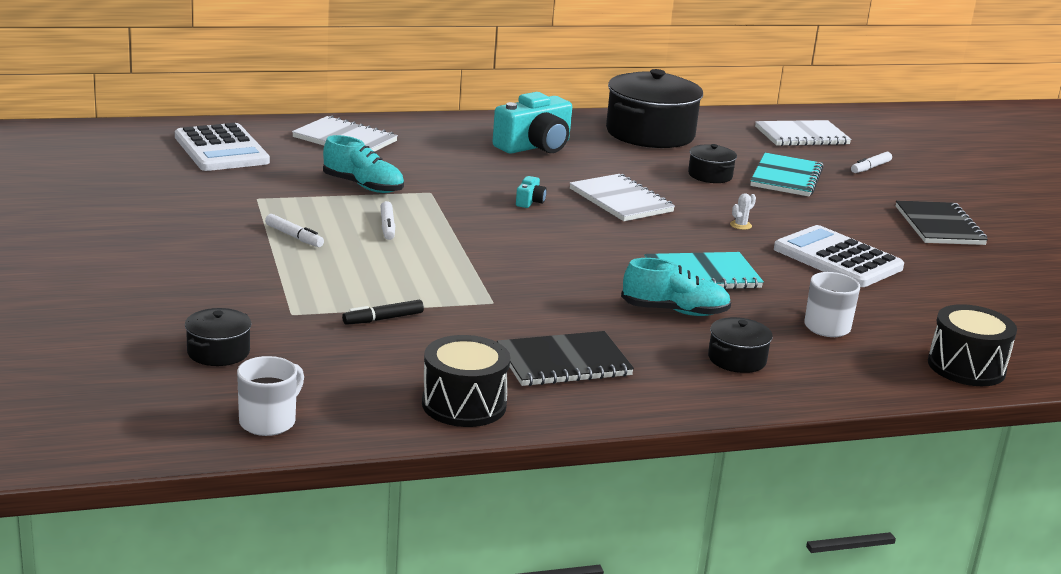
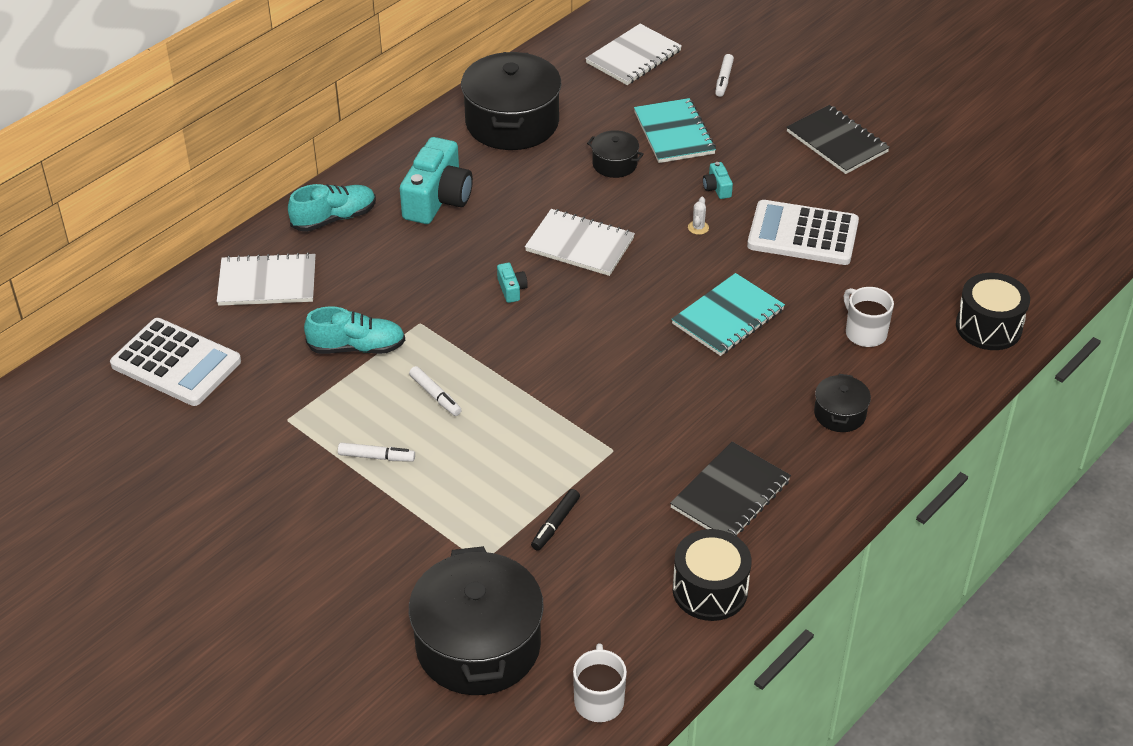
camera: 30 degrees left, 20 degrees up
black pot [185,308,252,366] -> black pot [409,546,544,695], size x2.14
turquoise shoe [621,258,731,316] -> turquoise shoe moved to [288,184,376,232]
none -> turquoise camera [703,162,733,199]

